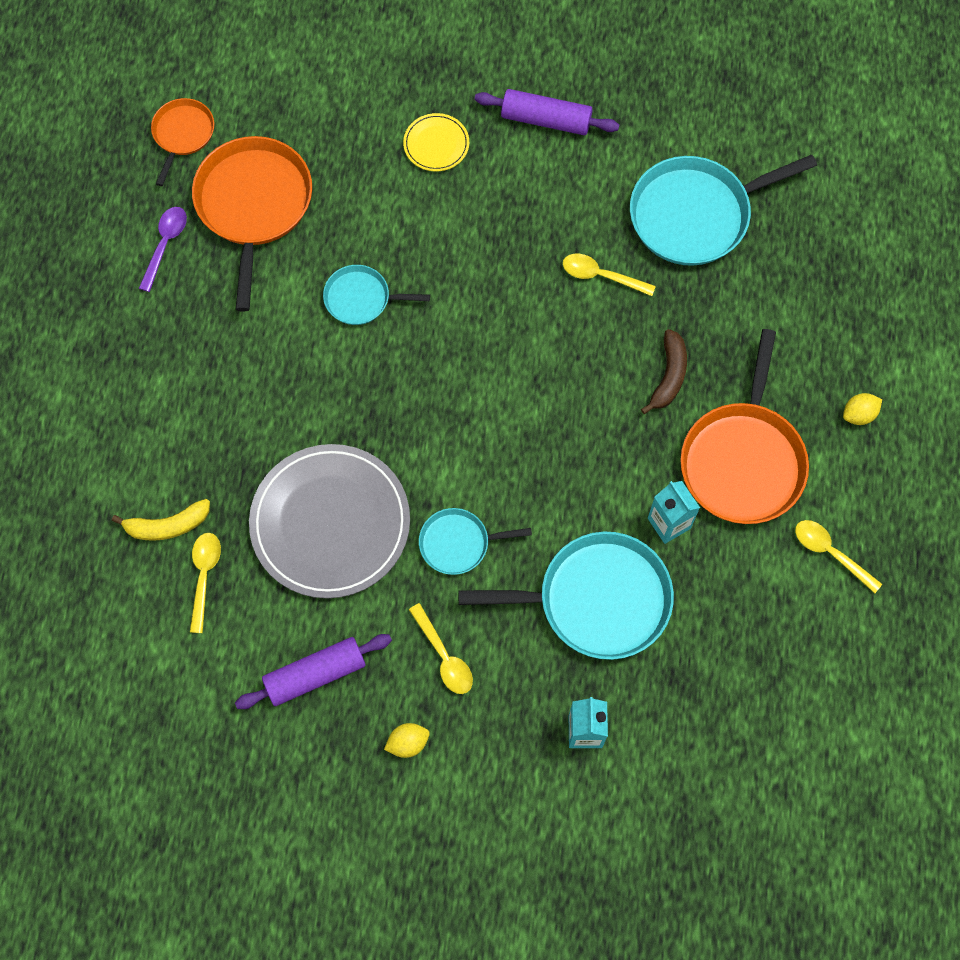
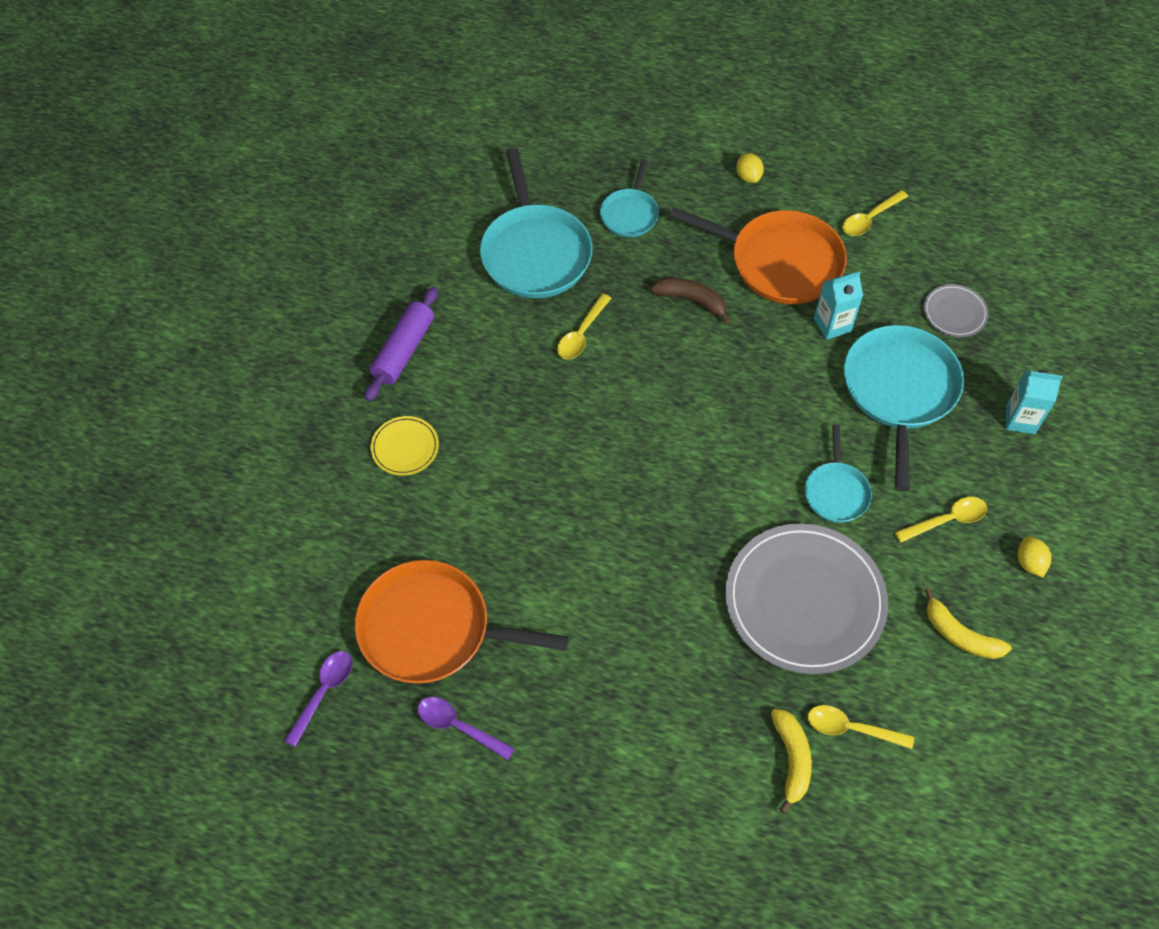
camera: 80 degrees left, 10 degrees down
orange pan [151,98,214,186] -> purple spoon [284,651,352,747]
purple rolling pin [235,634,392,709] -> yellow banana [925,588,1012,659]
turquoise pan [323,265,430,325] -> turquoise pan moved to [600,159,659,237]
none -> grey plate [924,284,989,337]

